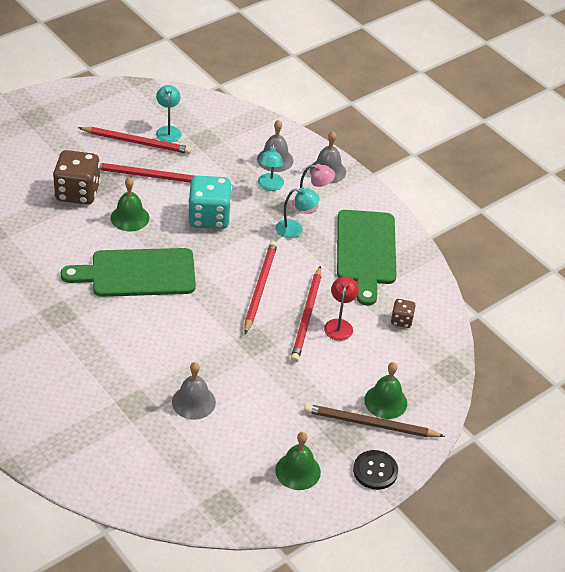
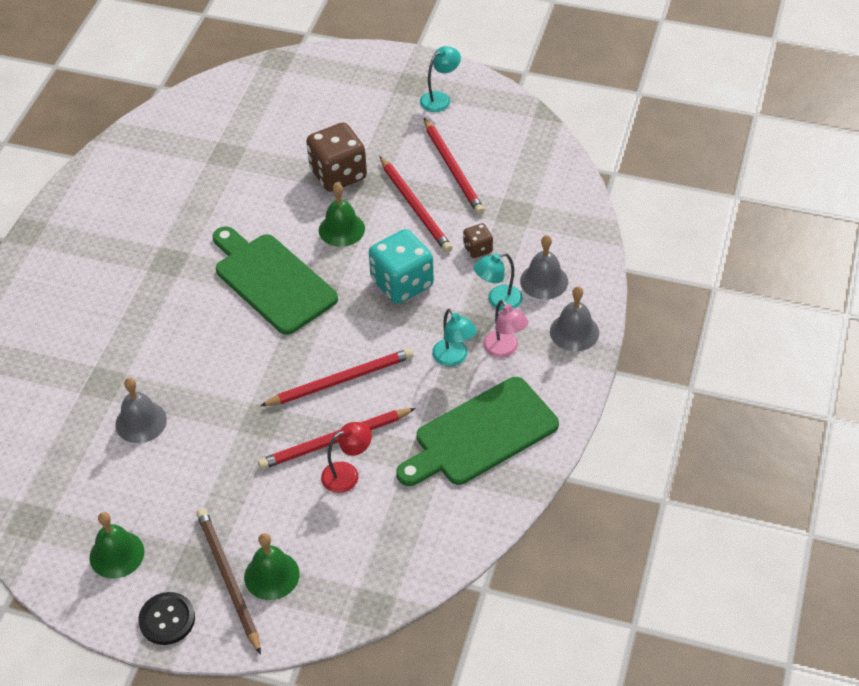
camera: 60 degrees right, 5 degrees up
turquoise lamp [156,85,182,143] -> turquoise lamp moved to [420,46,461,112]
brown dice [391,299,416,328] -> brown dice moved to [463,223,493,258]

